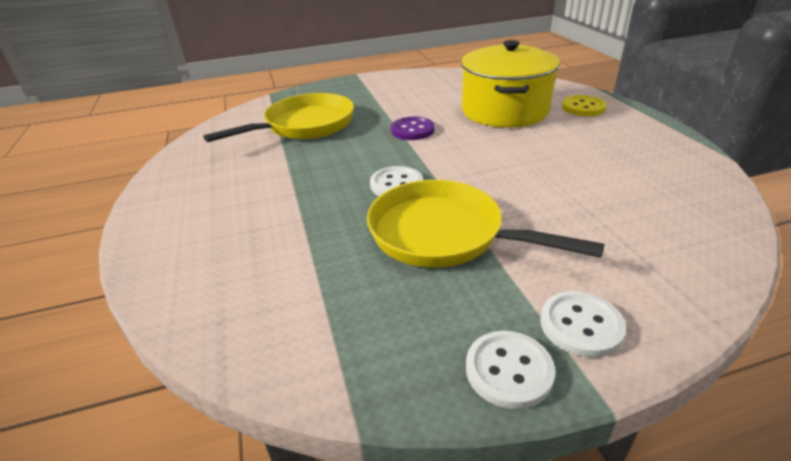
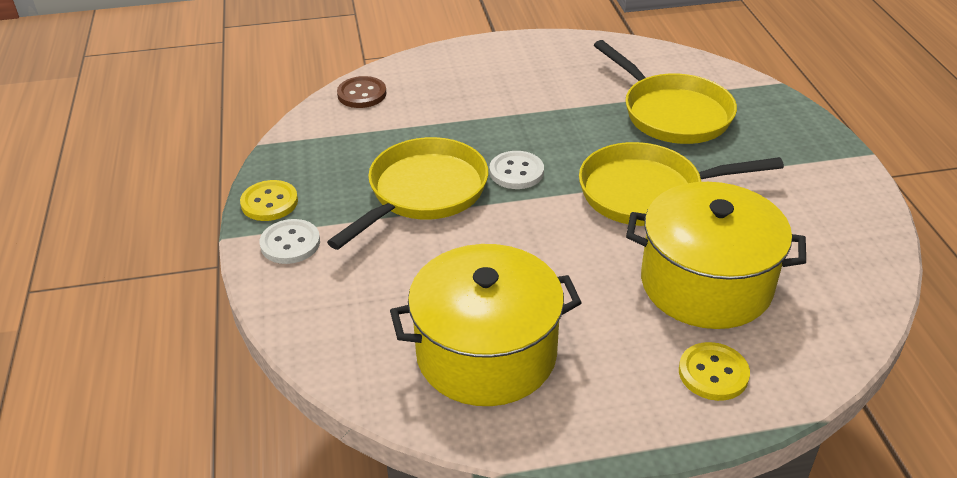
camera: 95 degrees right, 5 degrees up
purple button [391,117,435,140] -> yellow pan [579,142,784,226]
white button [466,331,555,409] -> yellow button [240,180,298,221]
none -> brown button [337,76,386,108]
none -> yellow pot [390,244,582,406]

